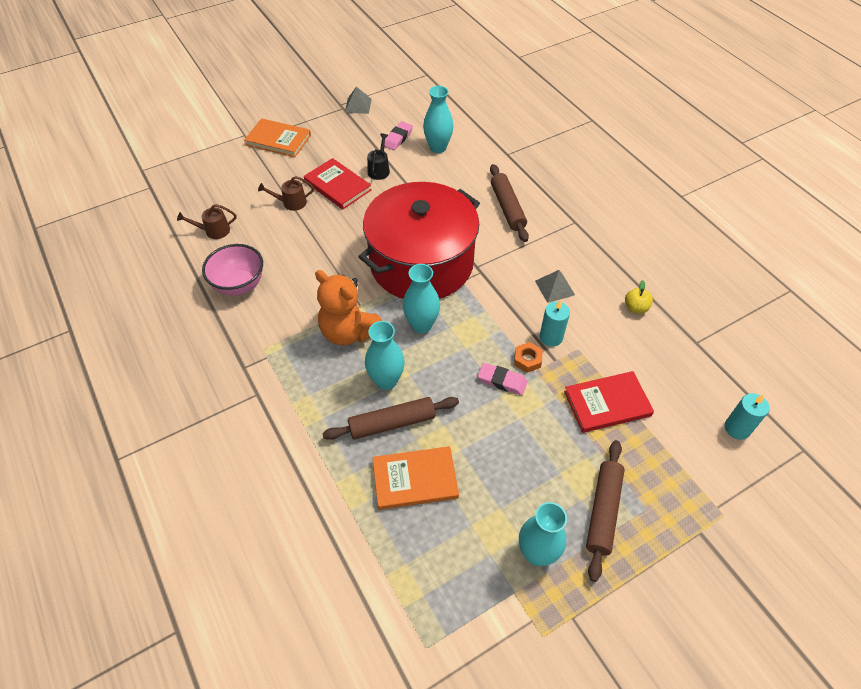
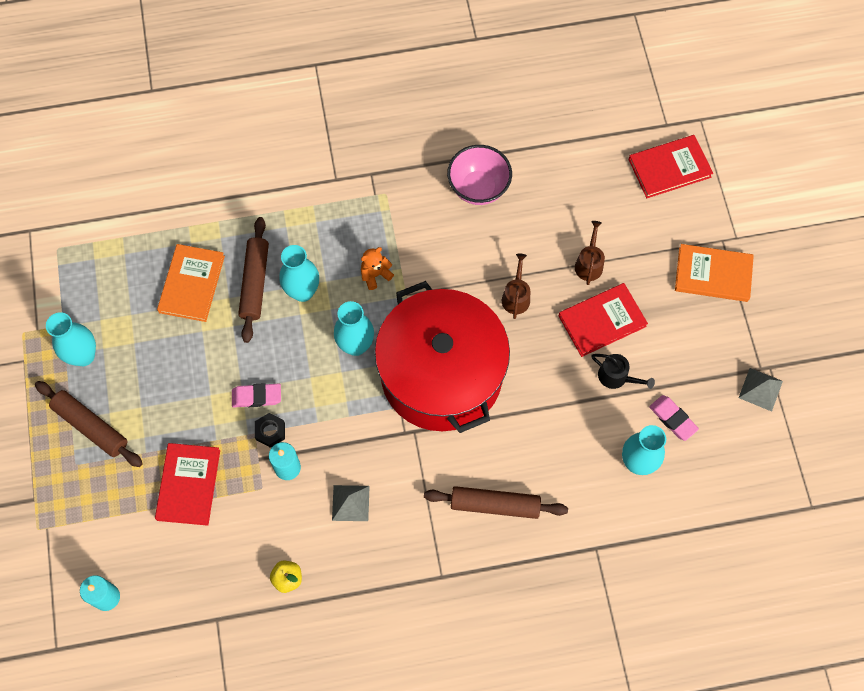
camera: 110 degrees right, 15 degrees up
brown watering can [177,204,237,239] -> brown watering can moved to [502,254,530,319]
orange book [244,118,311,157] -> orange book turned 60 degrees clockwise [675,244,754,302]
orange teddy bear [315,270,382,345] -> orange teddy bear [361,247,394,290], size x0.49
pink eraser [478,363,528,395] -> pink eraser turned 45 degrees clockwise [232,383,281,408]
orange nut [514,342,543,373] -> black nut [255,413,285,448]
none -> red book [628,135,713,198]

